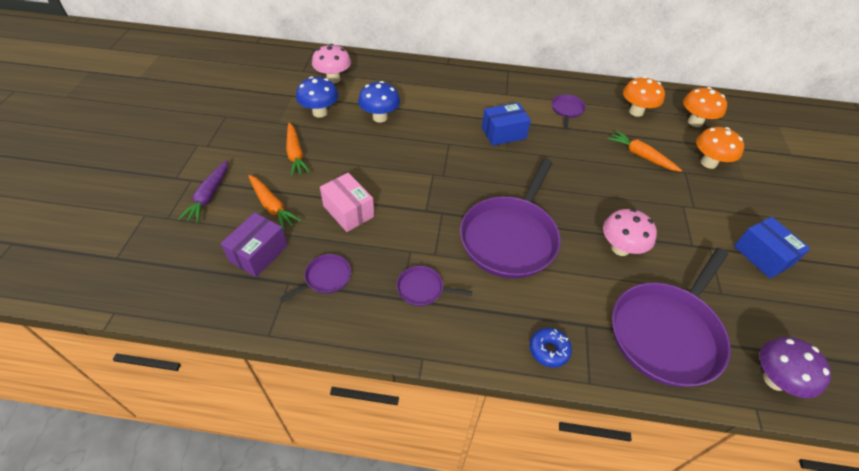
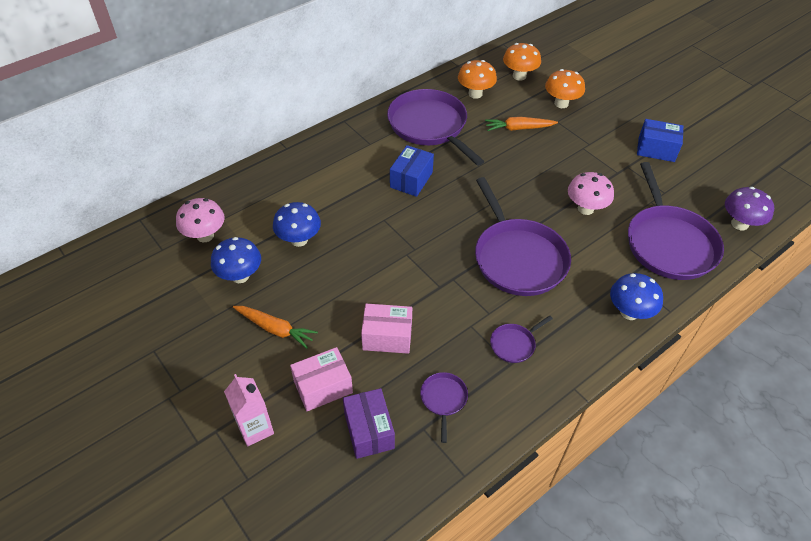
camera: 45 degrees left, 0 degrees up
purple carrot [178,160,228,223] -> pink carton [224,374,274,447]
orange carrot [248,175,302,231] -> pink box [290,347,353,411]
blue donut [530,328,572,368] -> blue mushroom [610,273,663,320]
purple pan [552,95,586,128] -> purple pan [387,89,484,166], size x2.30

